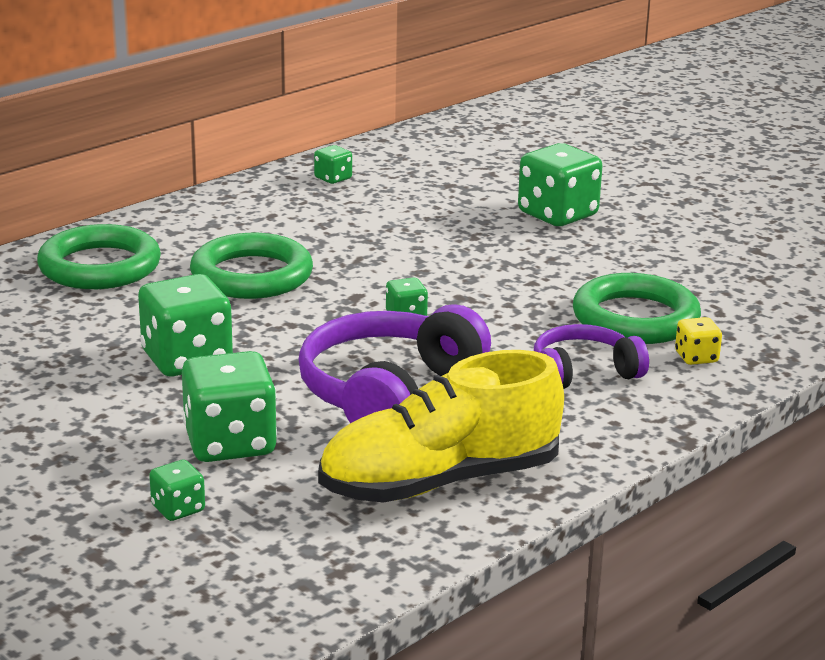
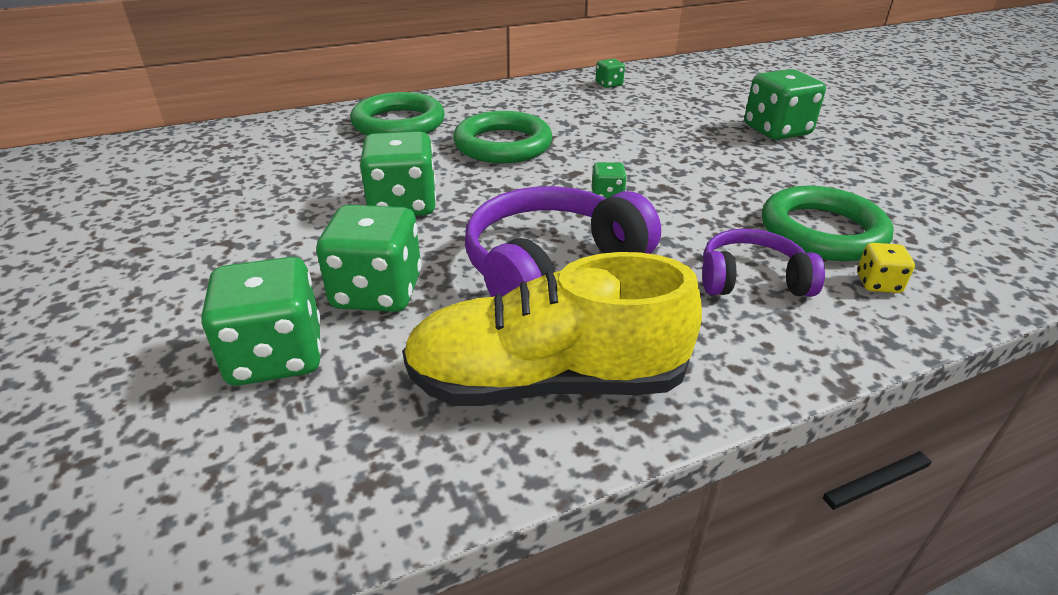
camera: 20 degrees right, 10 degrees up
green dice [149,460,205,521] -> green dice [201,257,321,386], size x2.05

